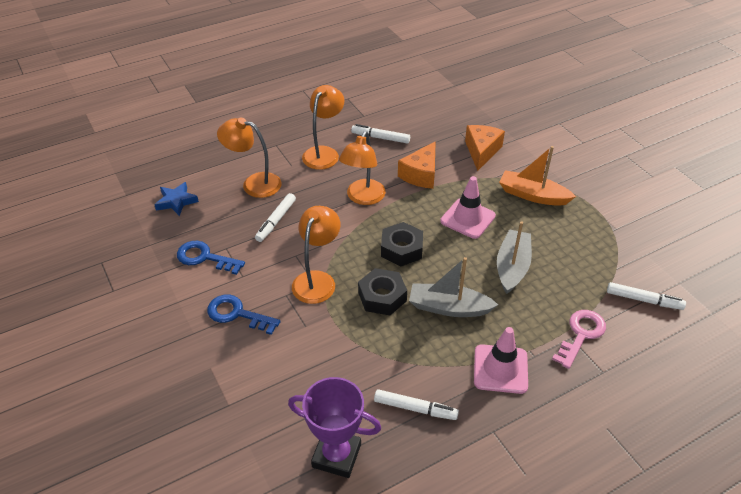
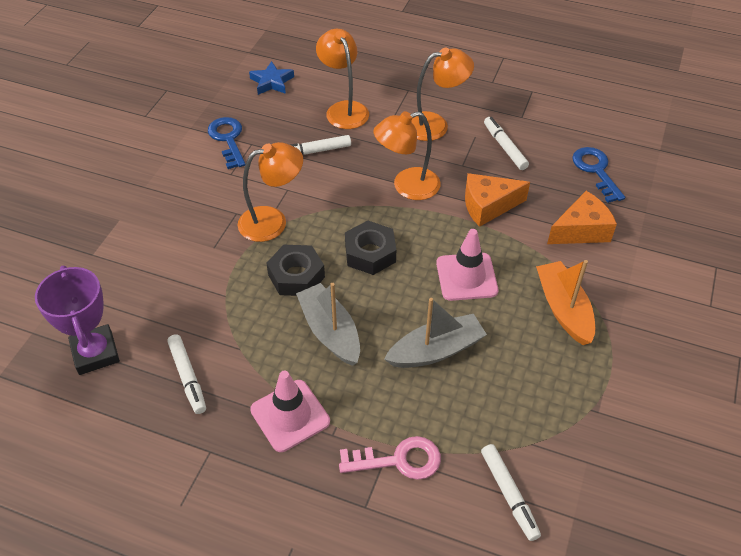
camera: 50 degrees right, 5 degrees up
blue key [207,295,281,335] -> blue key moved to [572,147,625,203]

